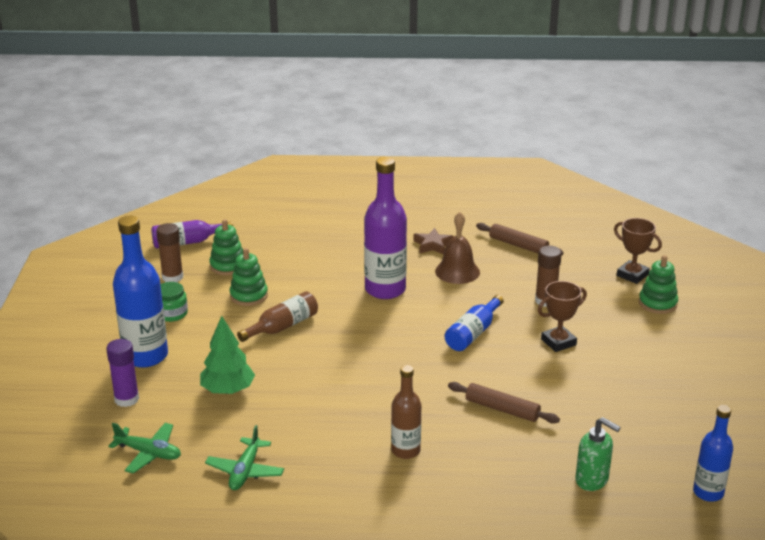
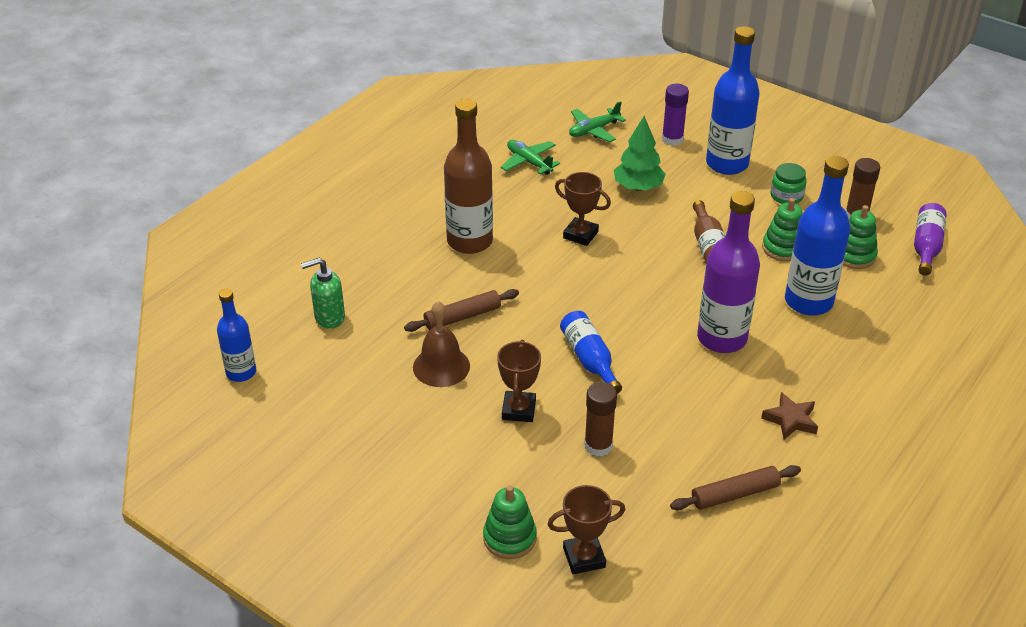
camera: 125 degrees right, 10 degrees up
brown bottle [391,365,421,459] -> brown bottle [444,99,493,254], size x1.70
brown bell [435,212,480,284] -> brown bell moved to [413,301,470,387]
none -> brown trophy [555,172,611,246]
none -> blue bottle [785,156,850,315]

